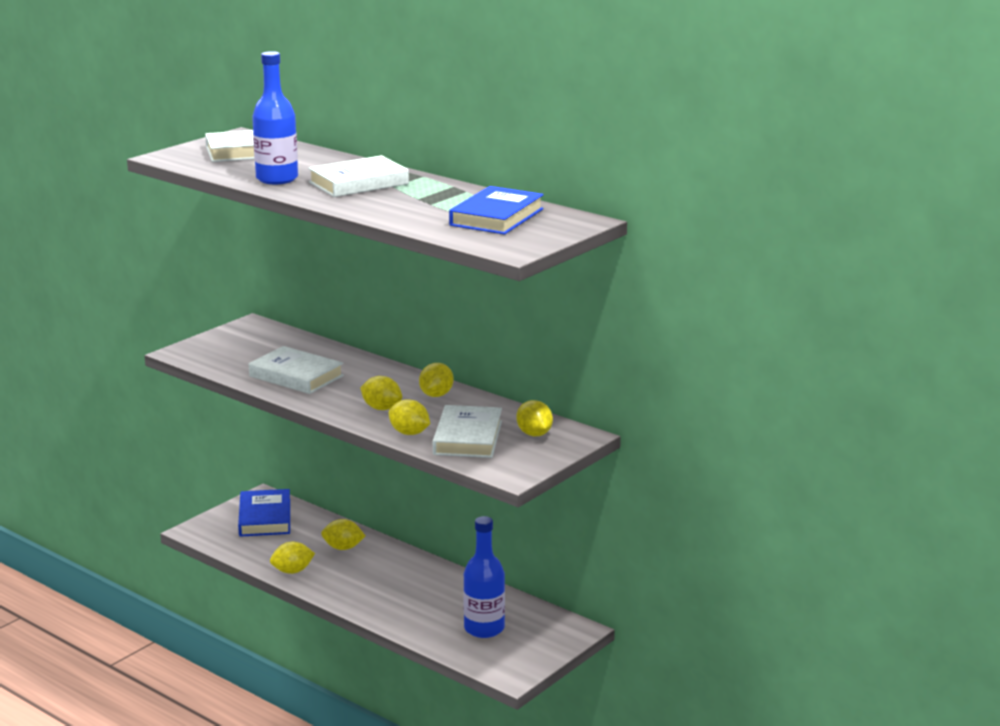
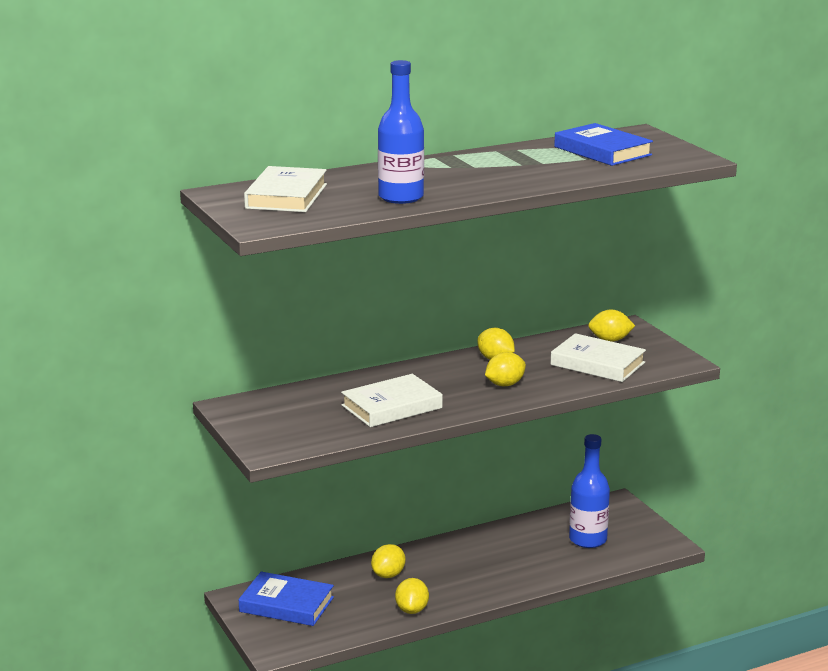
camera: 65 degrees left, 0 degrees up
white book [308,155,409,197] -> none
yellow lemon [389,399,430,435] -> none

